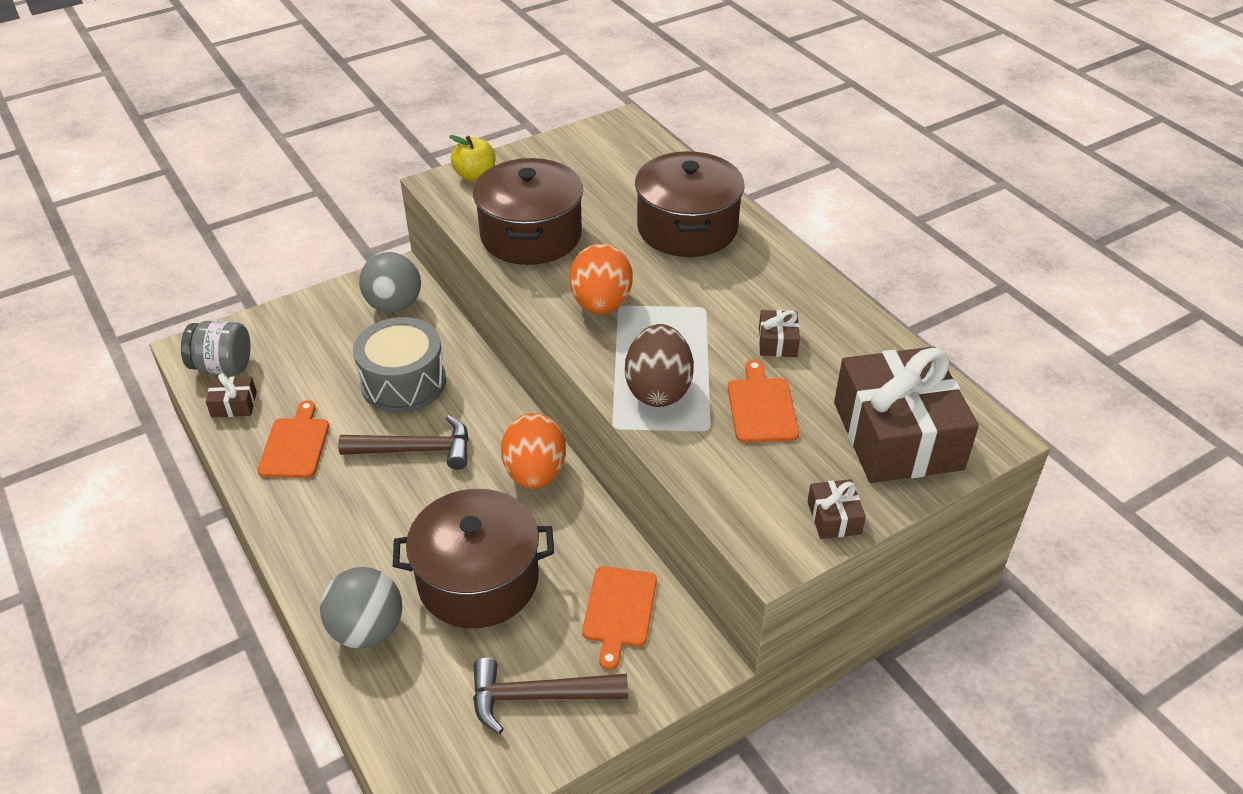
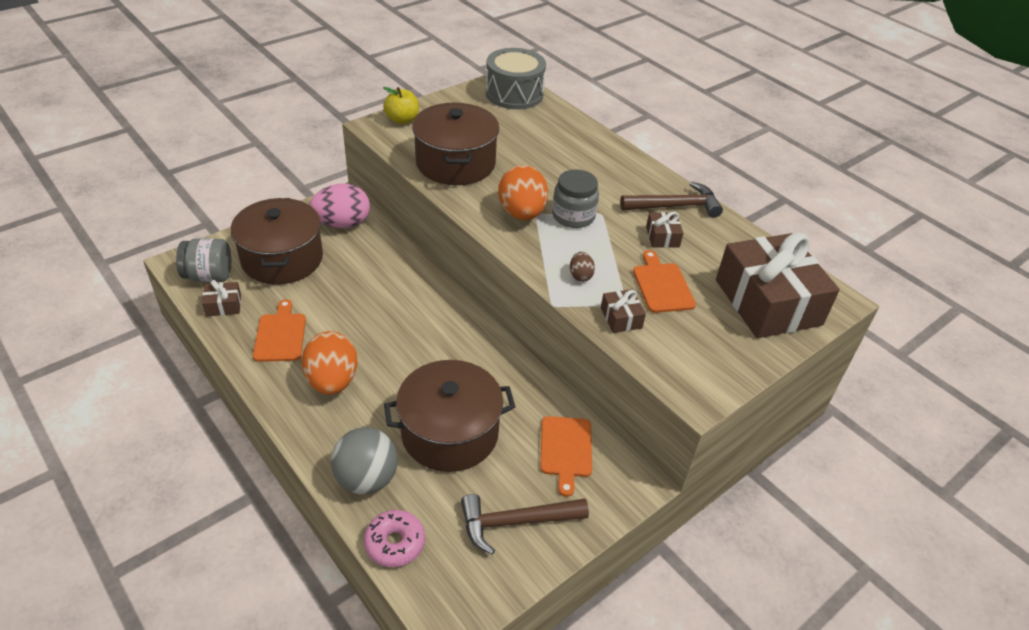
camera: 10 degrees left, 0 degrees up
brown hammer [338,415,469,470] -> brown hammer moved to [620,182,723,218]
grey drum [353,317,446,413] -> grey drum moved to [486,48,546,109]
grey ball [359,252,421,313] -> pink egg [309,183,370,228]
orange egg [501,413,566,489] -> orange egg moved to [302,331,357,395]
brown egg [625,324,694,407] -> brown egg [570,252,595,282], size x0.47
brown pot [635,151,744,257] -> brown pot moved to [231,198,323,284]
brown gift [807,479,866,539] -> brown gift moved to [601,289,646,333]
none -> pink donut [364,510,425,567]
none -> grey jar [552,169,599,228]

